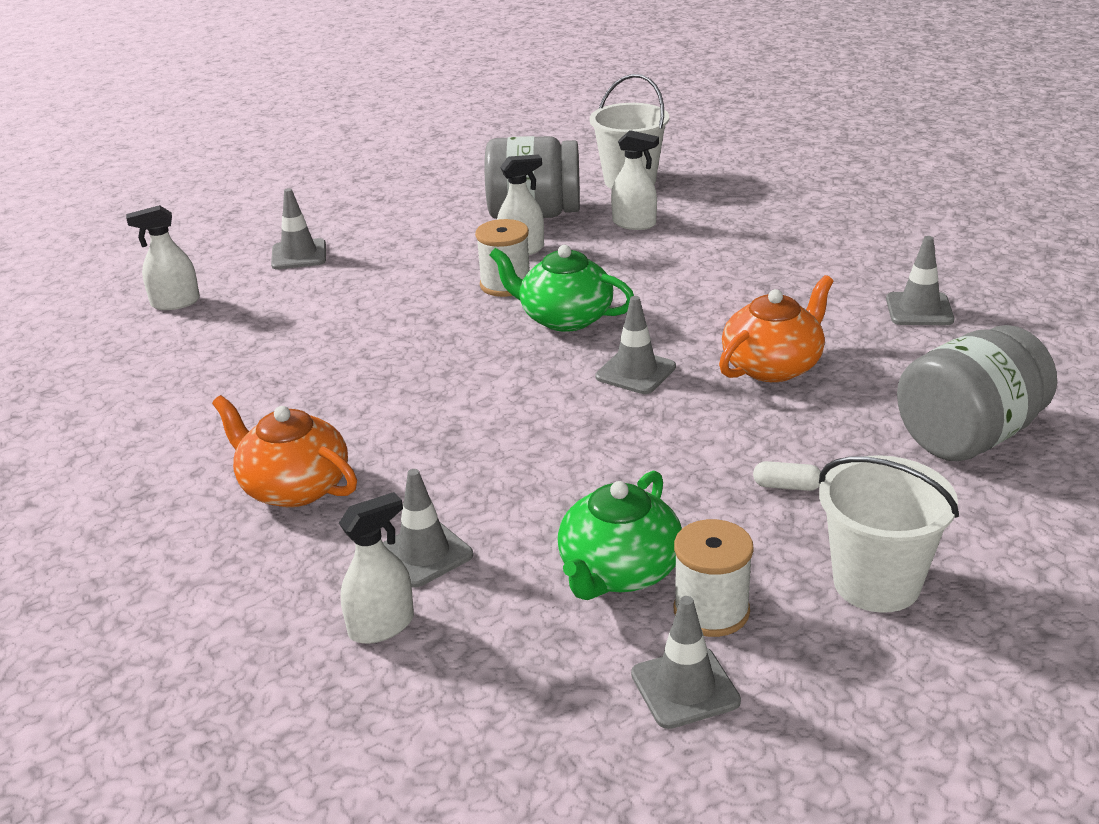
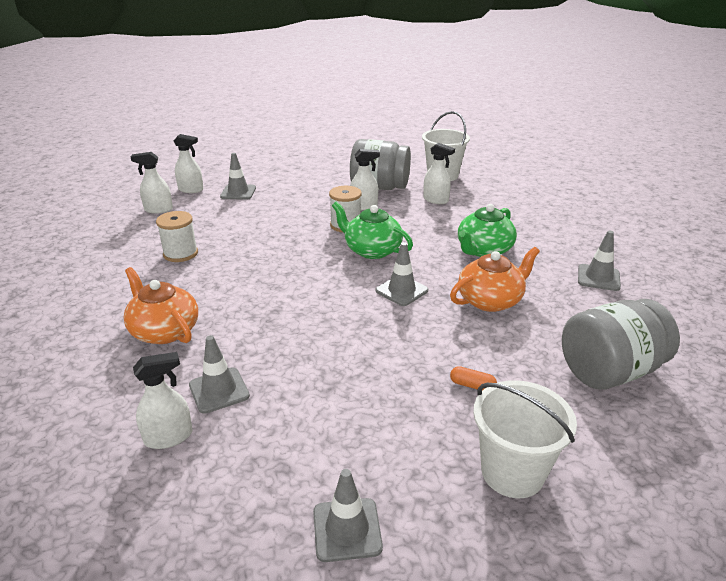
camera: 10 degrees right, 0 degrees up
green teapot [558,470,682,600] -> green teapot moved to [458,204,517,257]
white spool [674,519,754,637] -> white spool moved to [156,211,198,262]
white capsule [753,461,821,491] -> orange capsule [450,366,497,391]
none -> white spray bottle [174,134,204,193]

